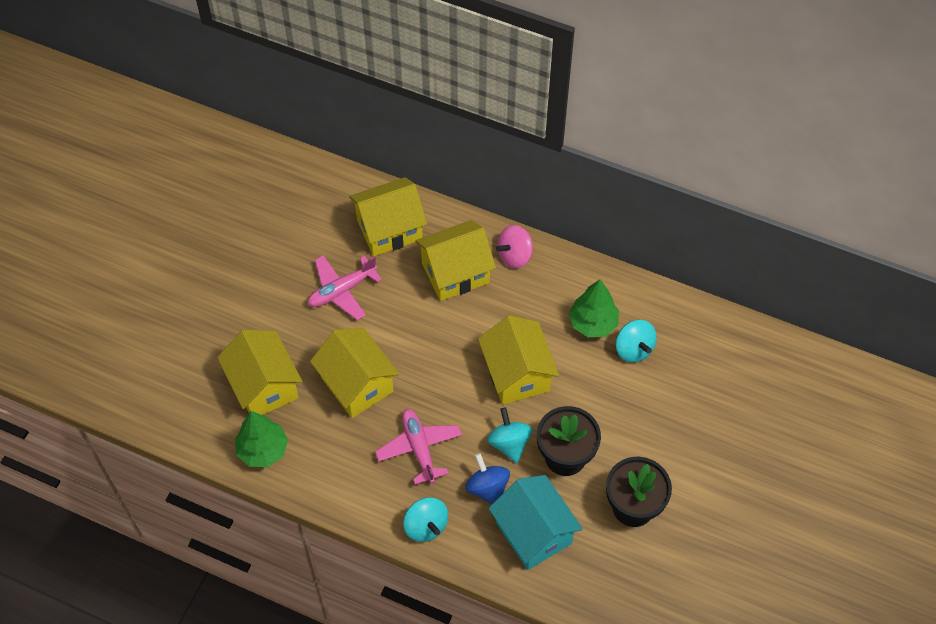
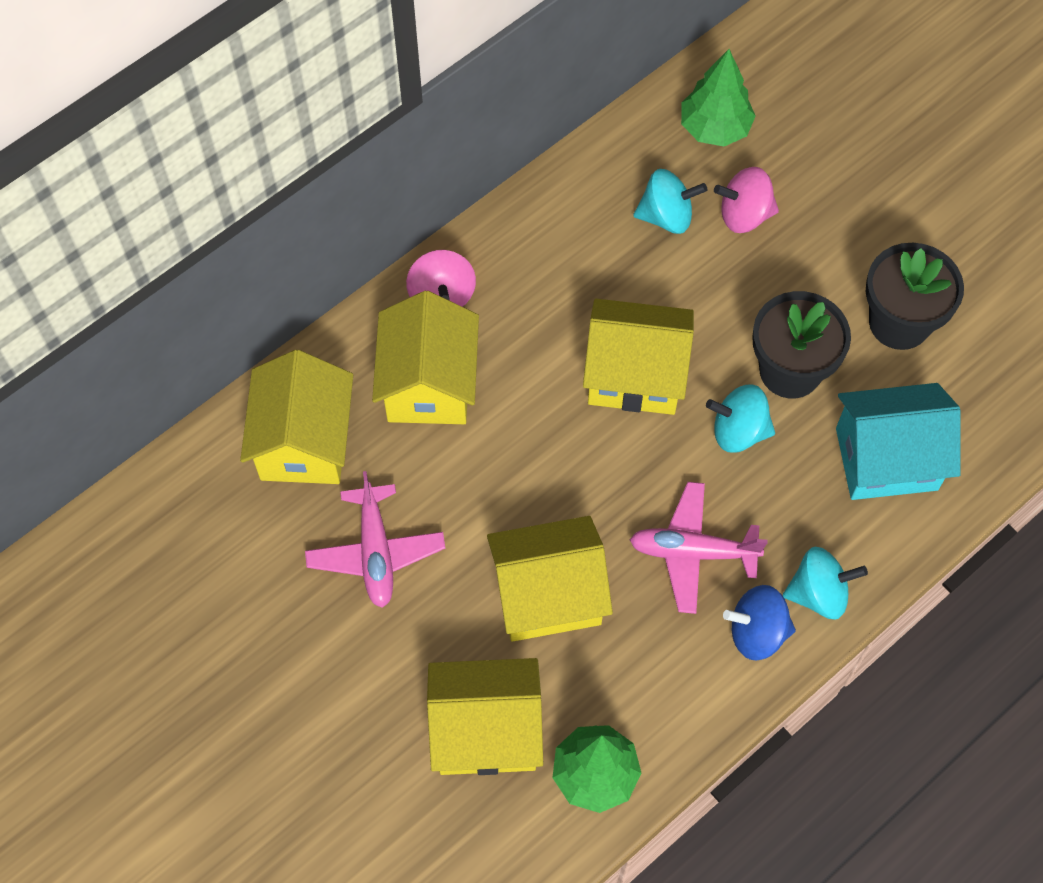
camera: 65 degrees left, 5 degrees up
blue spinning top [465,453,510,504] -> blue spinning top moved to [723,585,796,661]
green tree [569,279,619,337] -> green tree moved to [681,49,756,147]
none -> pink spinning top [714,167,779,233]

